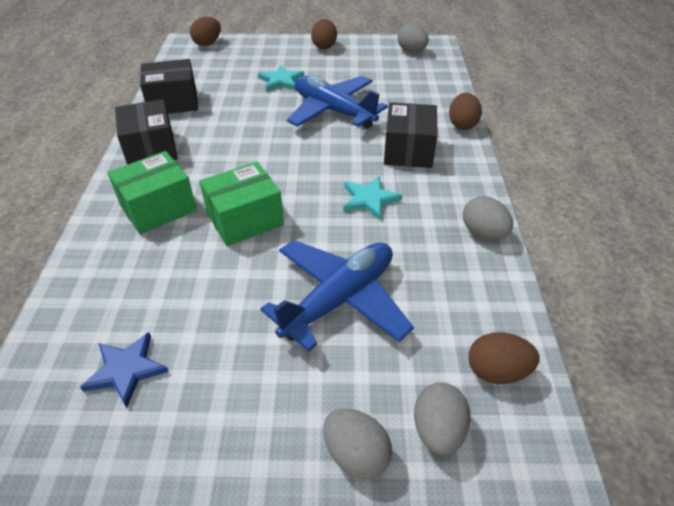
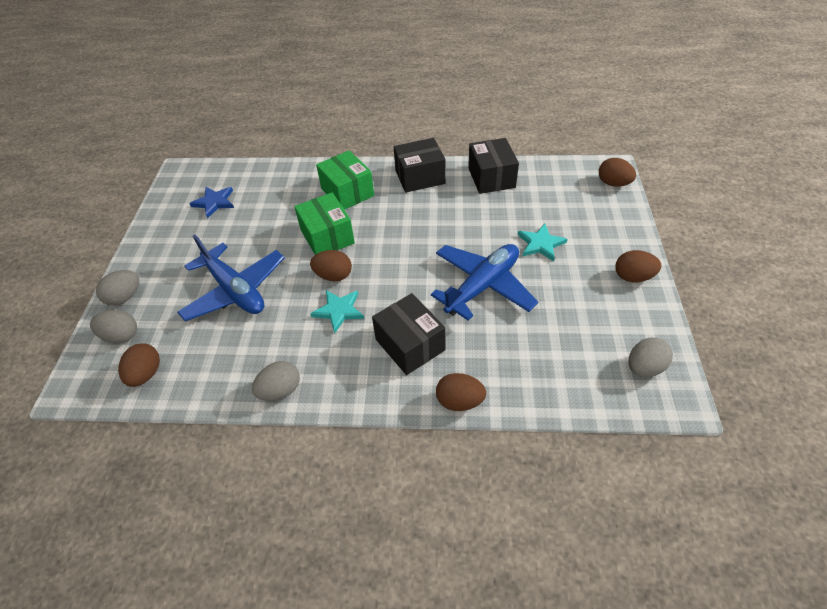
camera: 95 degrees right, 5 degrees up
black box [384,102,438,168] -> black box turned 45 degrees clockwise [372,293,445,375]
none -> brown egg [310,250,352,281]

